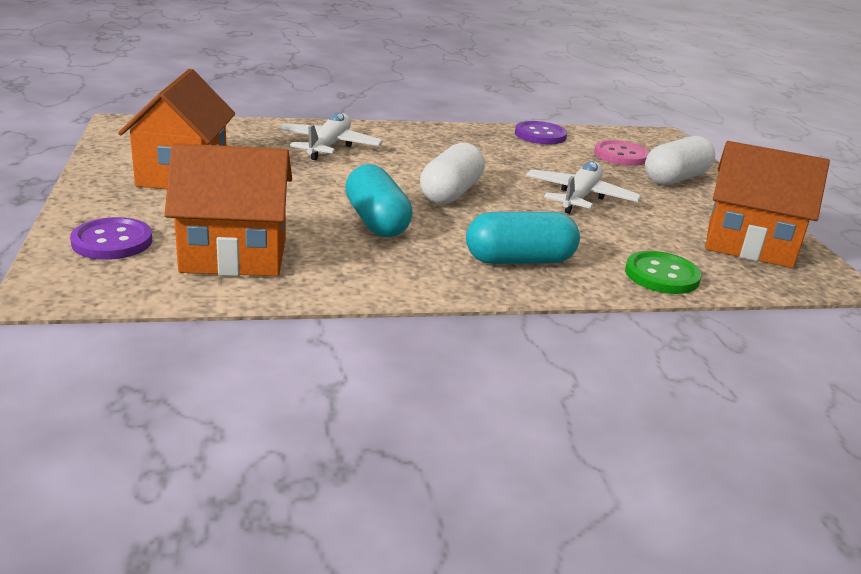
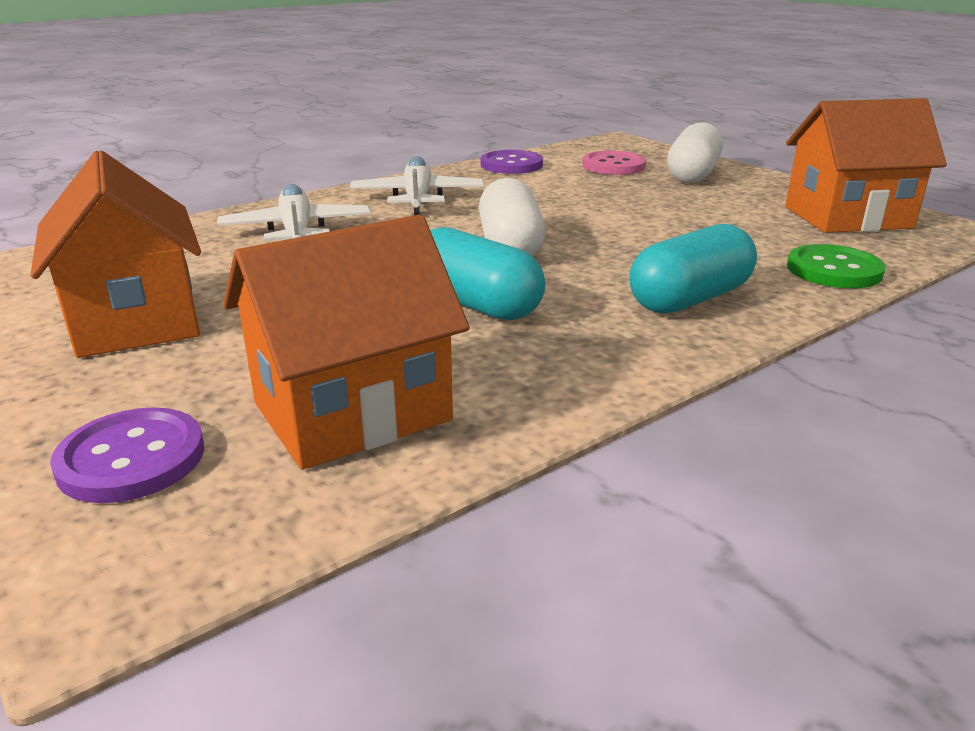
camera: 25 degrees left, 0 degrees up
white plane [526,161,641,214] -> white plane moved to [350,156,484,215]

